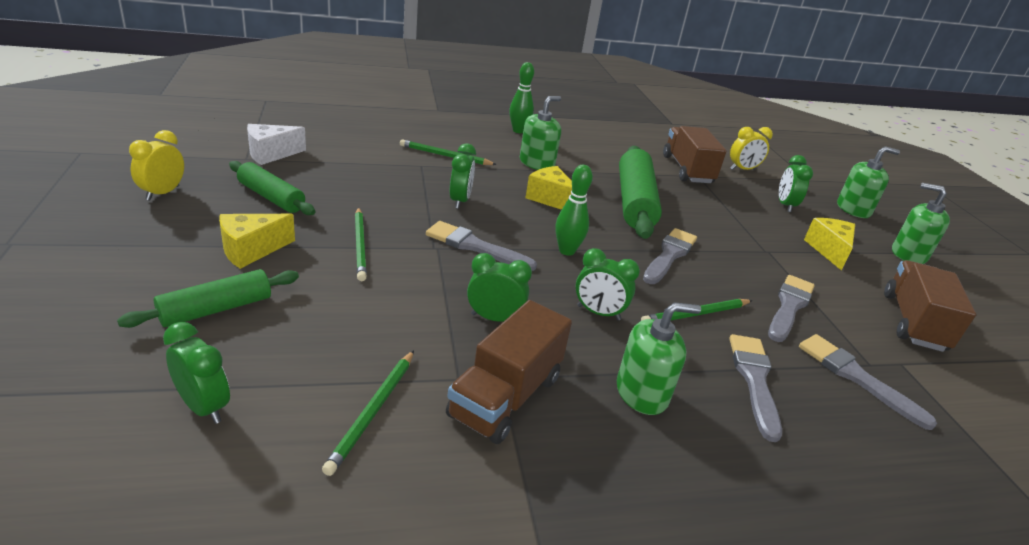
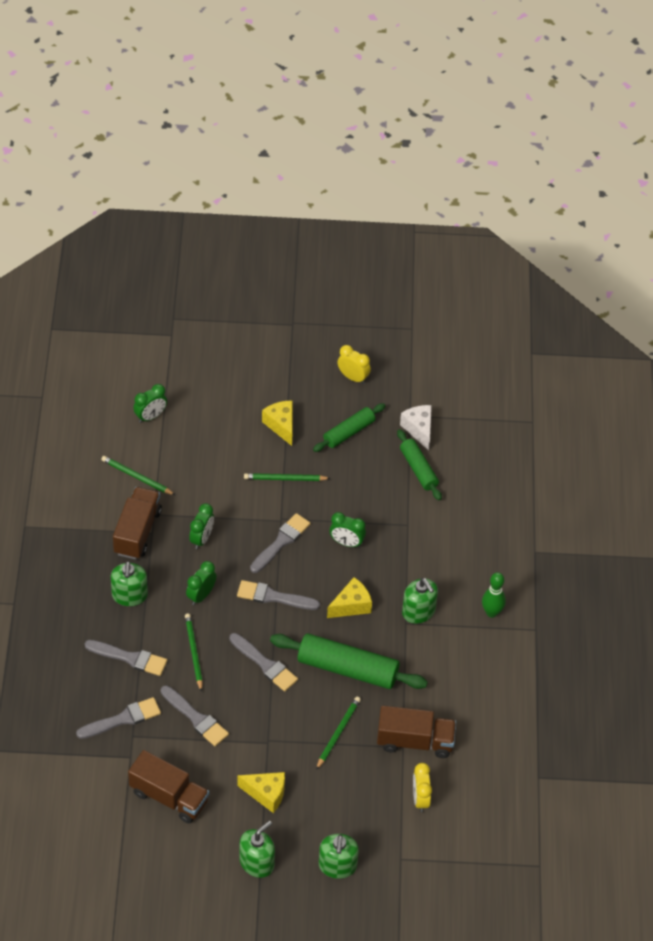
camera: 105 degrees right, 20 degrees up
green rolling pin [117,269,299,328] -> green rolling pin moved to [397,429,442,500]
green pencil [400,139,497,165] -> green pencil moved to [316,697,361,770]
brown truck [446,300,572,444] -> brown truck turned 60 degrees clockwise [113,487,162,559]
green bowling pin [556,165,593,256] -> grey brush [237,580,320,610]
green clock [779,155,813,212] -> none

